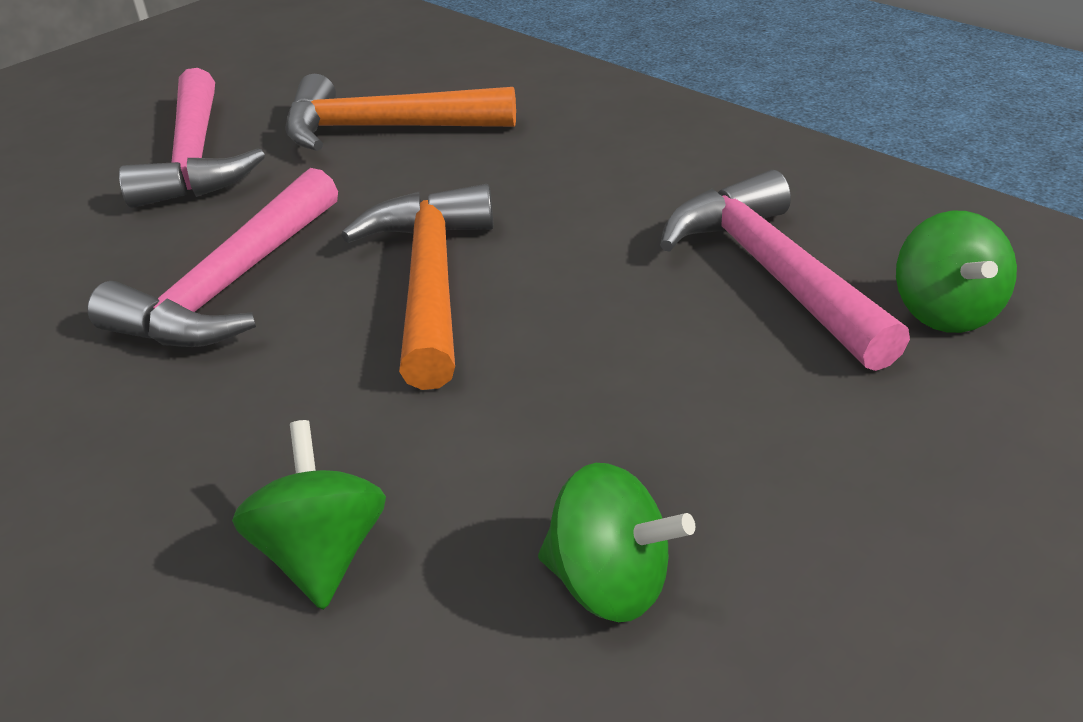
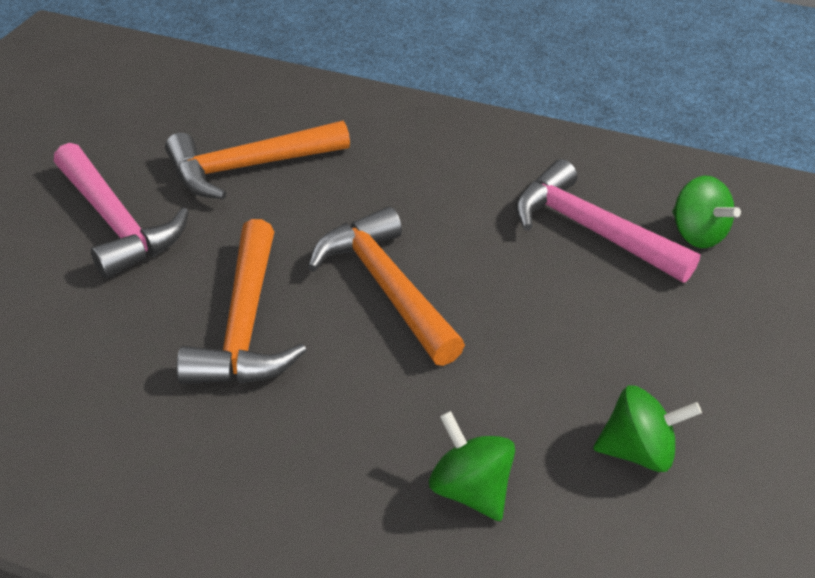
camera: 30 degrees left, 5 degrees up
pink hammer [87,168,338,347] -> orange hammer [176,219,307,384]

